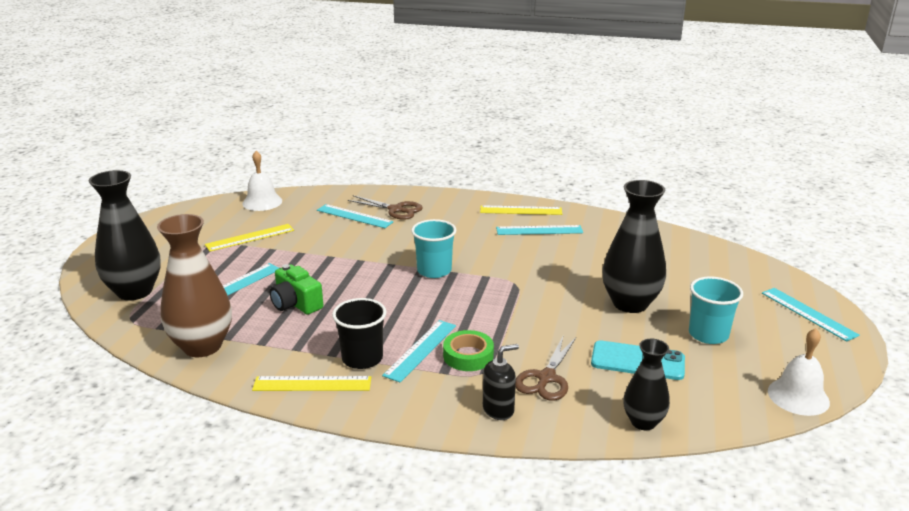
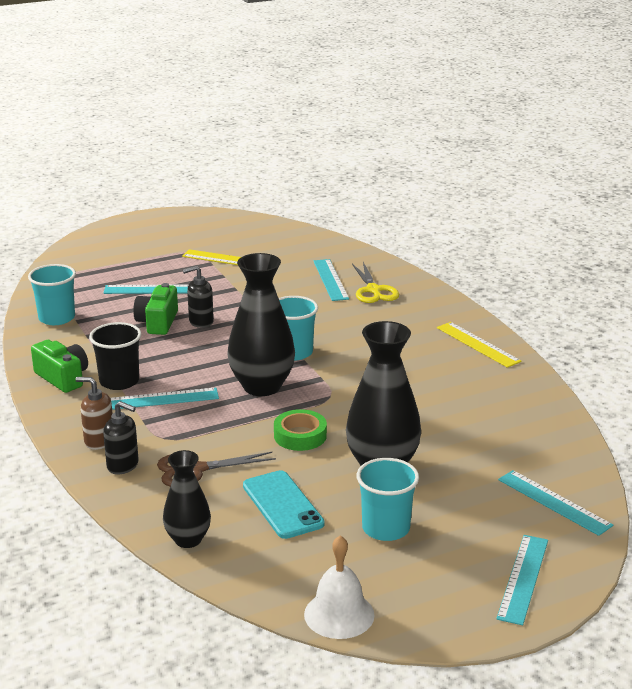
camera: 50 degrees right, 0 degrees up
black vase [89,170,161,300] -> black vase moved to [228,253,295,396]
brown vase [157,214,232,357] -> turquoise cup [28,264,76,325]
white bell [242,151,282,211] -> none
yellow ruler [252,376,371,391] -> green camera [31,340,88,393]
brown scissors [348,195,423,220] -> yellow scissors [352,262,399,303]
green tape [443,330,494,371] -> green tape moved to [274,409,327,451]
turquoise ruler [496,225,583,235] -> turquoise ruler moved to [498,470,613,536]
none -> brown soap dispenser [75,377,113,450]
none -> black soap dispenser [183,266,214,328]

